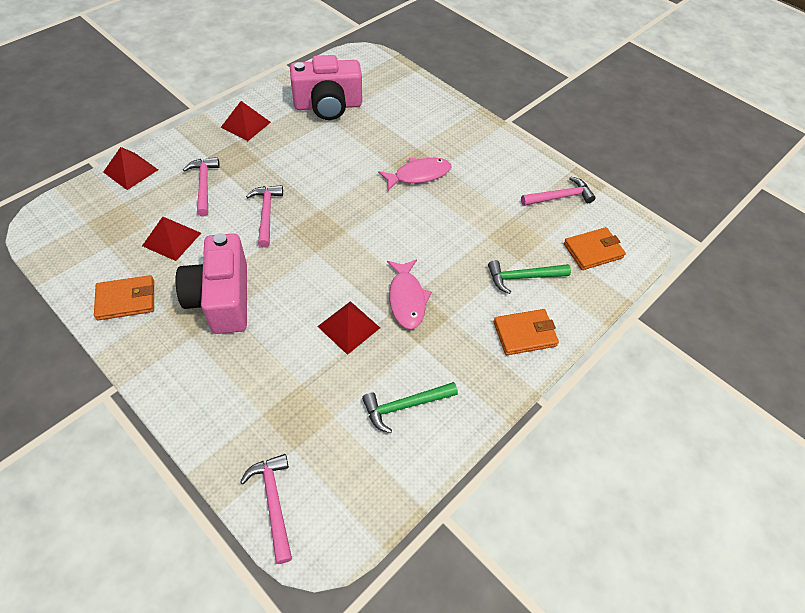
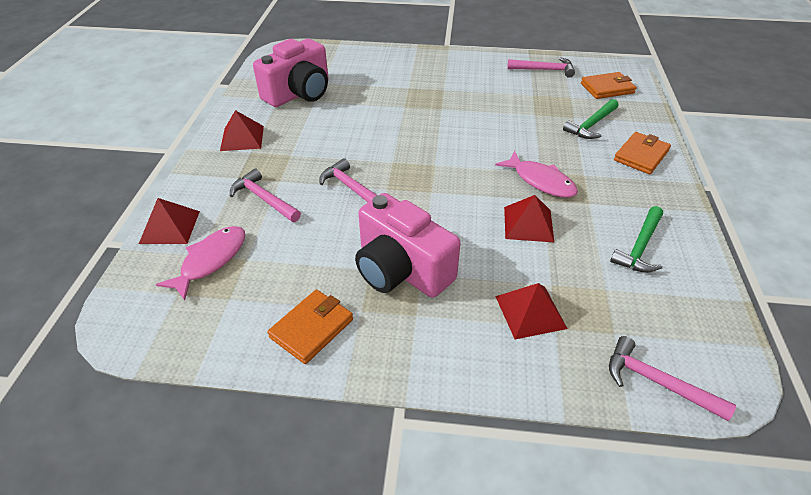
camera: 35 degrees left, 10 degrees down
red pyramid [142,217,201,261] -> red pyramid moved to [495,283,568,339]
pink fish [378,158,452,191] -> pink fish moved to [156,226,245,300]
pink hammer [521,176,596,206] -> pink hammer turned 60 degrees clockwise [507,57,575,78]
orange wallet [564,227,626,270] -> orange wallet turned 45 degrees clockwise [581,72,636,99]

